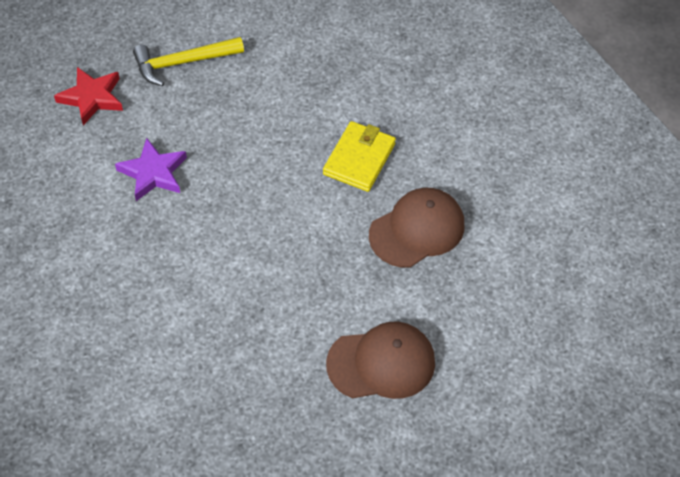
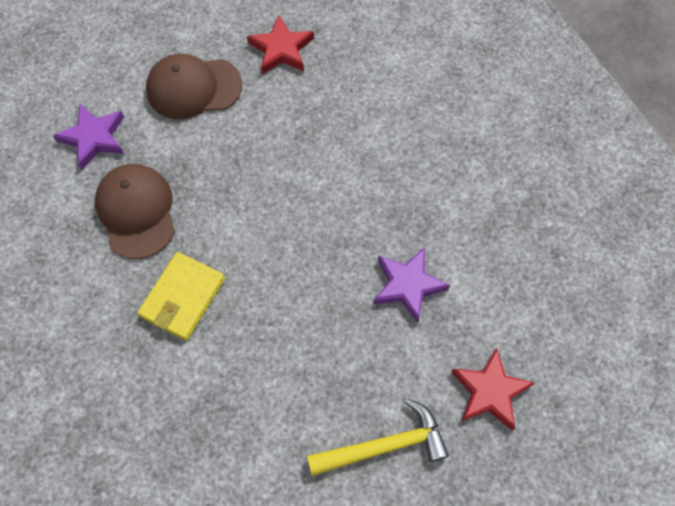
camera: 175 degrees left, 10 degrees up
brown cap [369,187,464,268] -> brown cap turned 105 degrees clockwise [95,164,175,259]
none -> purple star [53,104,124,170]
none -> red star [247,15,314,74]

